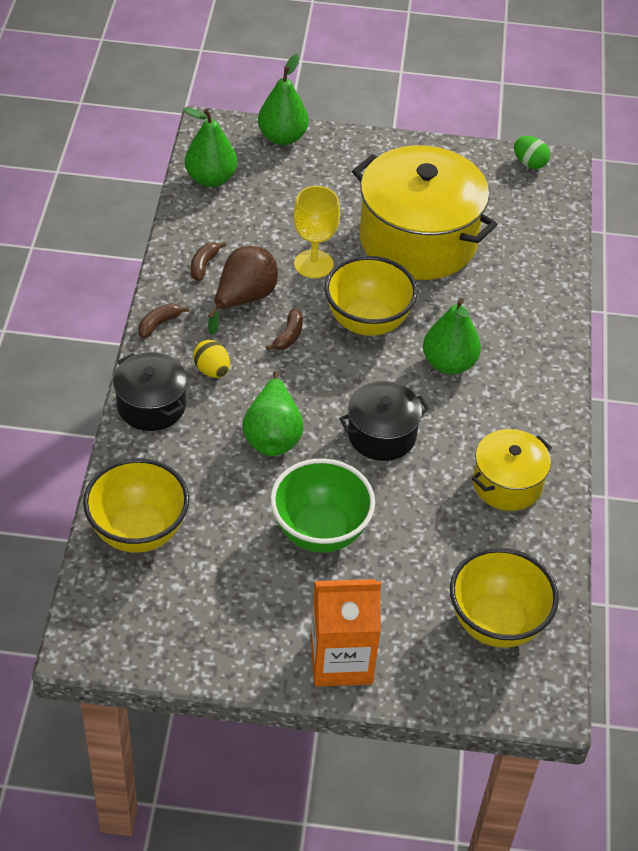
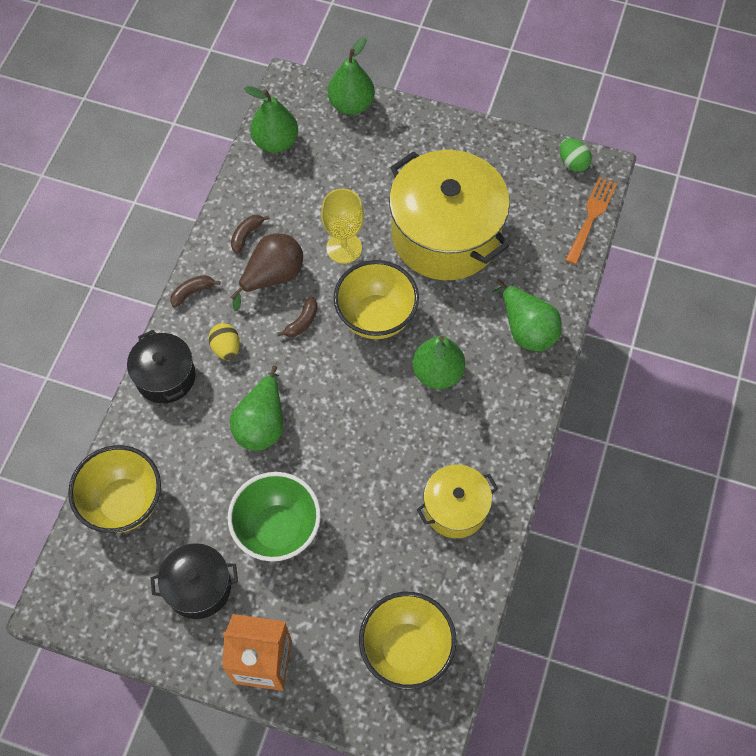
camera: 15 degrees right, 15 degrees up
black pot [339,381,429,461] -> black pot moved to [151,543,238,619]
none -> green pear [492,279,562,351]
none -> orange fork [565,177,617,265]

